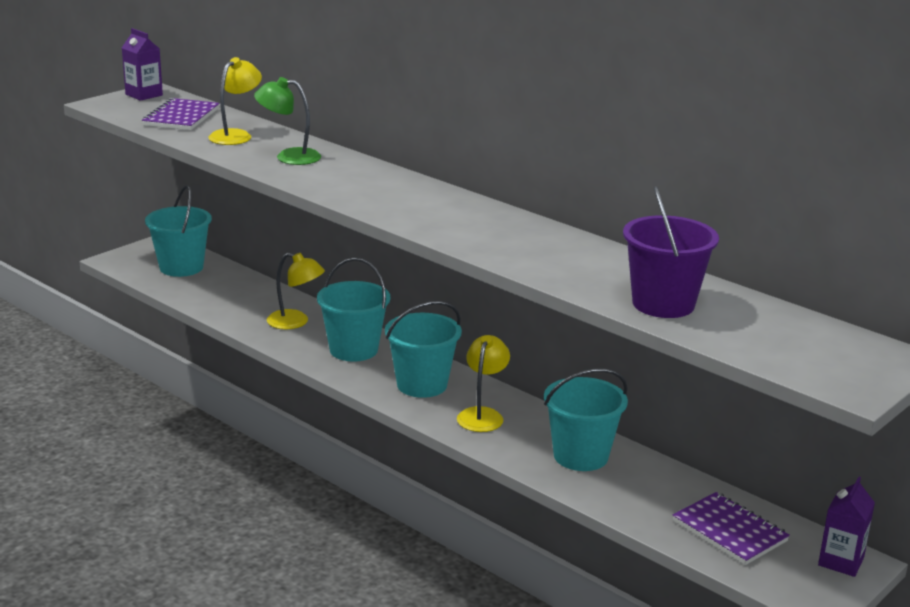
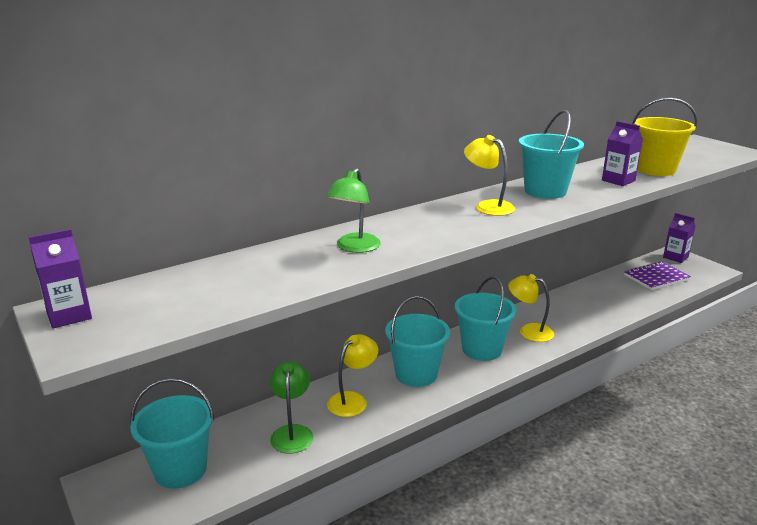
camera: 75 degrees left, 0 degrees up
purple notebook [142,98,220,130] -> none
yellow lamp [209,57,262,145] -> yellow lamp moved to [464,135,515,216]
turquoise bucket [544,369,628,471] -> turquoise bucket moved to [519,110,584,199]
purple bucket [623,186,719,318] -> yellow bucket [632,98,697,176]
none -> green lamp [269,361,313,454]
none -> purple carton [602,121,643,186]

